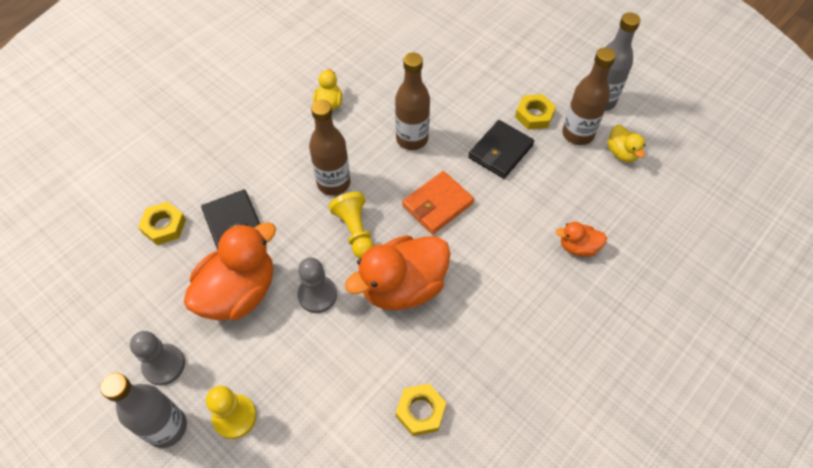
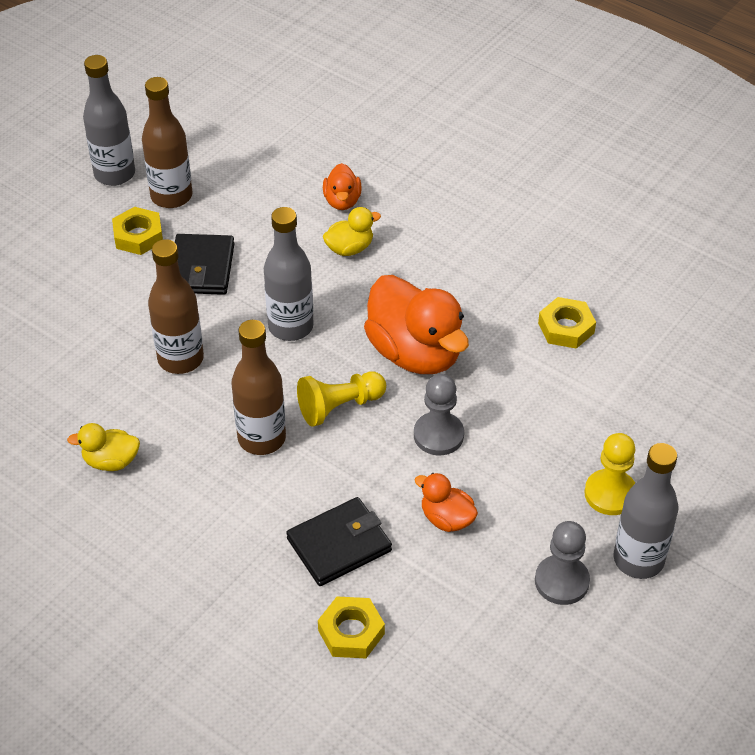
camera: 95 degrees left, 10 degrees down
orange duck [184,222,276,320] -> orange duck [415,473,478,532], size x0.48
orange wallet [402,171,474,234] -> grey bottle [264,207,314,341]
black wallet [468,120,534,179] -> black wallet turned 60 degrees clockwise [175,234,235,295]
yellow duck [607,125,646,162] -> yellow duck moved to [323,207,381,256]

